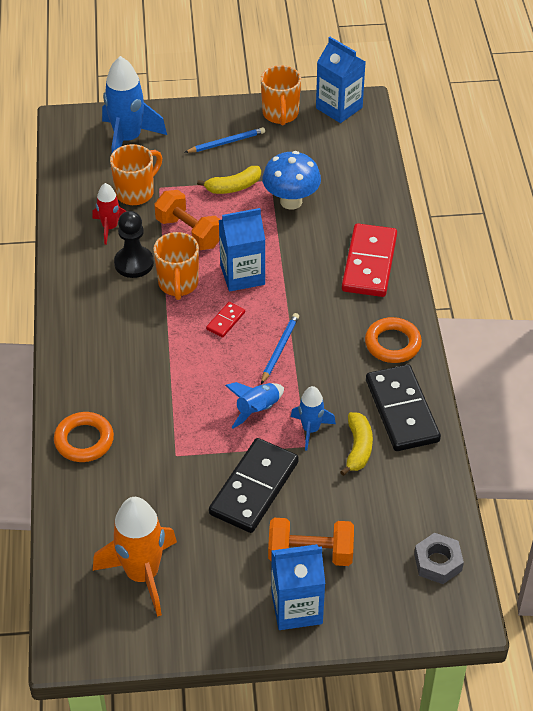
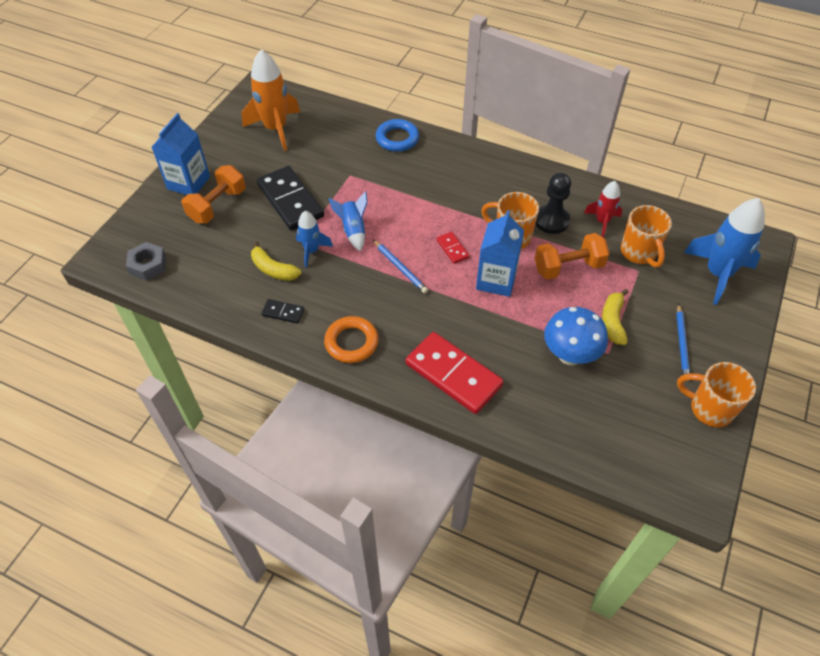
camera: 120 degrees right, 5 degrees up
orange ring [54,412,114,462] -> blue ring [376,119,419,152]
blue carton [316,37,365,123] -> none
black domino [366,364,441,451] -> black domino [261,299,304,324], size x0.45

